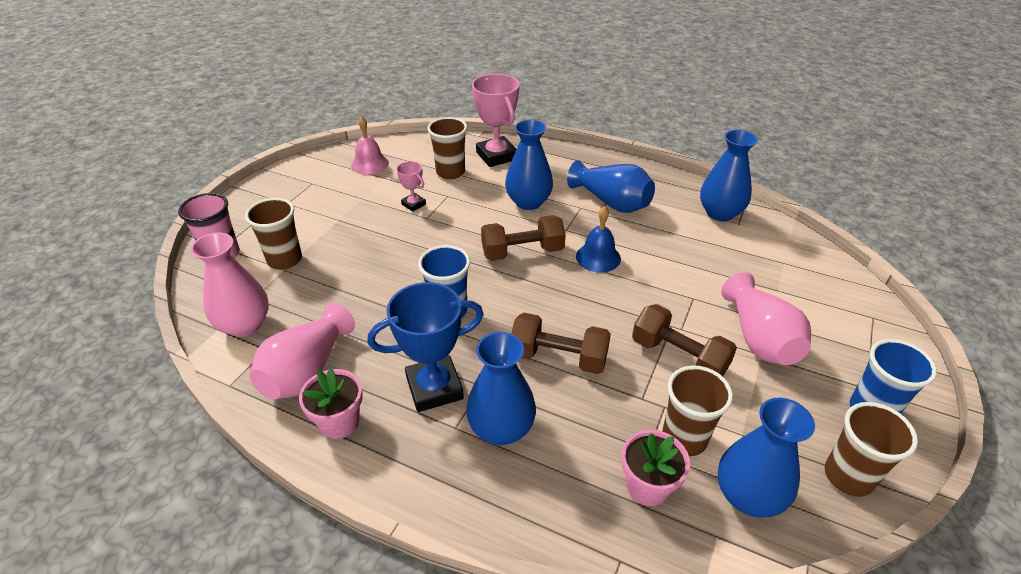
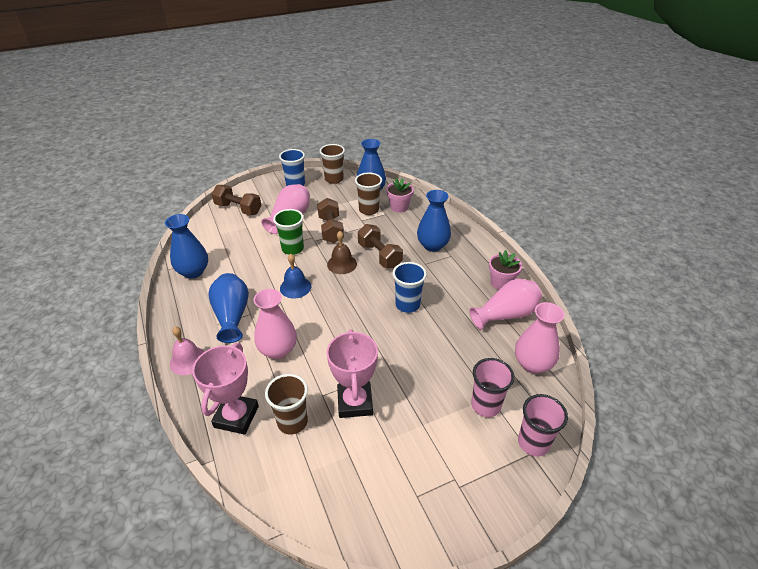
camera: 140 degrees left, 0 degrees up
brown cup [245,198,302,270] -> pink cup [471,358,515,417]
pink bell [351,116,389,175] -> pink bell moved to [170,327,205,375]
blue trophy [368,282,484,412] -> none
pink trophy [396,161,426,212] -> pink trophy [327,329,378,418], size x1.97
brown dumbbell [481,215,566,261] -> brown dumbbell moved to [212,185,261,215]
blue vase [505,120,553,210] -> pink vase [254,289,297,359]
none -> green cup [273,209,304,255]
none -> brown bell [327,231,357,274]

